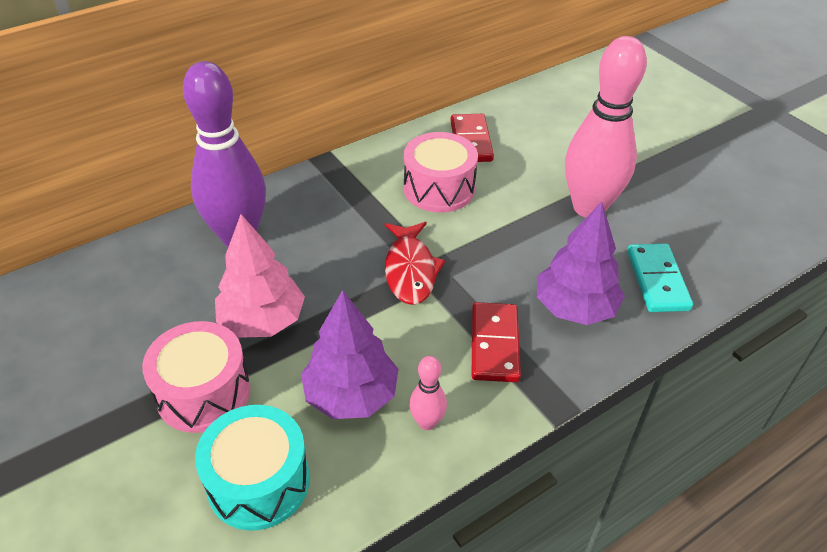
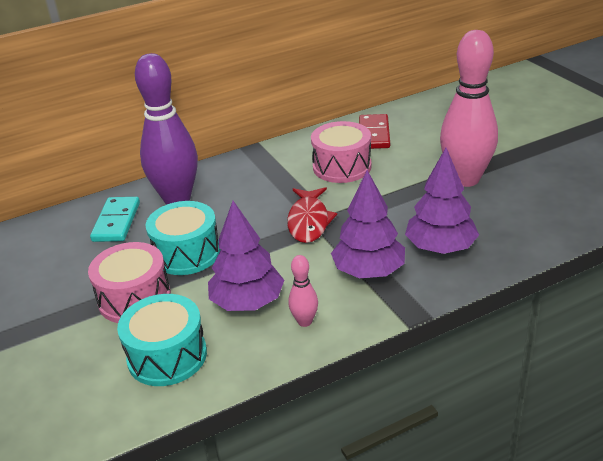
camera: 10 degrees right, 10 degrees down
pink tree [215,214,305,338] -> turquoise drum [146,201,220,275]
red domino [472,302,521,382] -> purple tree [331,170,405,278]
turquoise domino [627,244,693,312] -> turquoise domino moved to [90,197,140,242]

